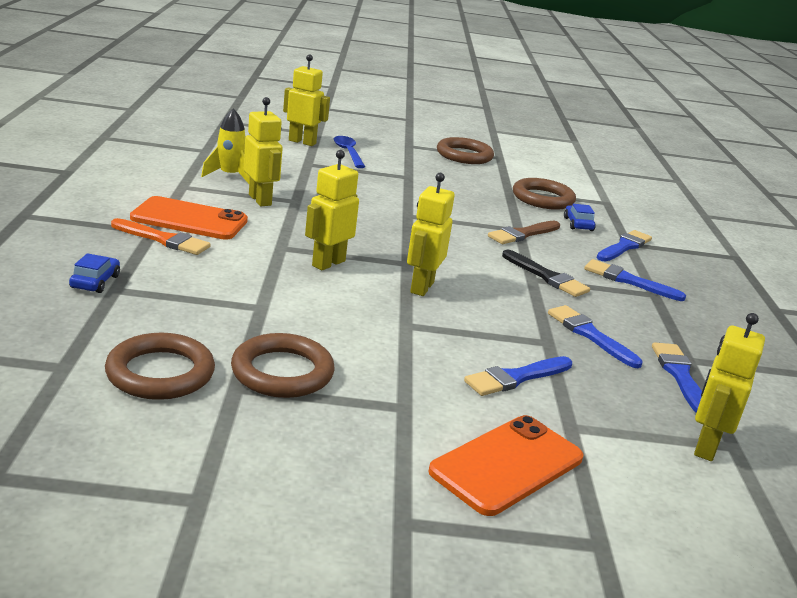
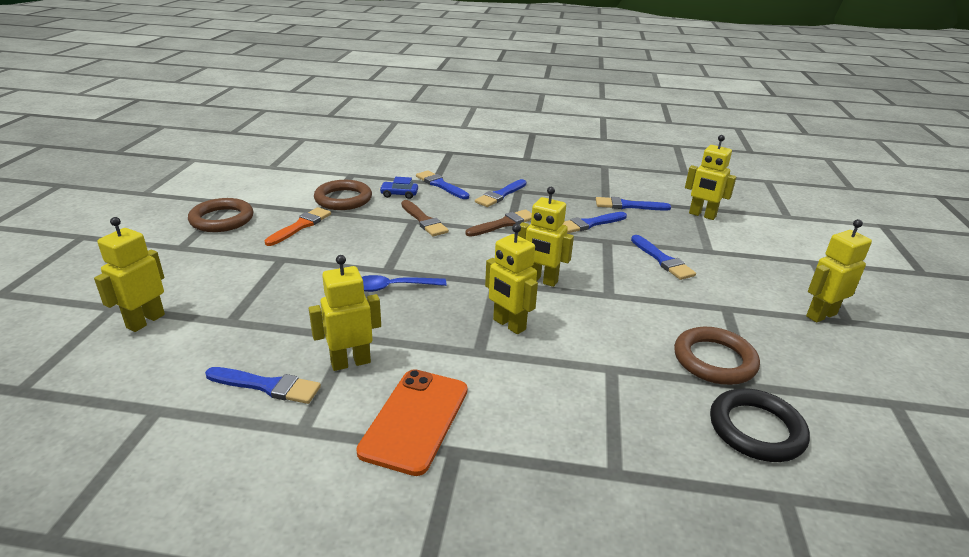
camera: 80 degrees left, 5 degrees up
blue car [69,253,120,293] -> none
brown ring [105,333,215,400] -> black ring [710,388,810,462]
orange brush [111,218,211,255] -> orange brush moved to [264,207,331,246]
yellow rocket [201,108,250,184] -> blue brush [205,367,321,404]
blue spoon [334,136,365,168] -> blue spoon moved to [362,275,446,292]
orange phone [428,415,583,516] -> none
black brush [502,250,590,297] -> brown brush [465,209,532,237]
none -> yellow robot [806,219,872,323]

